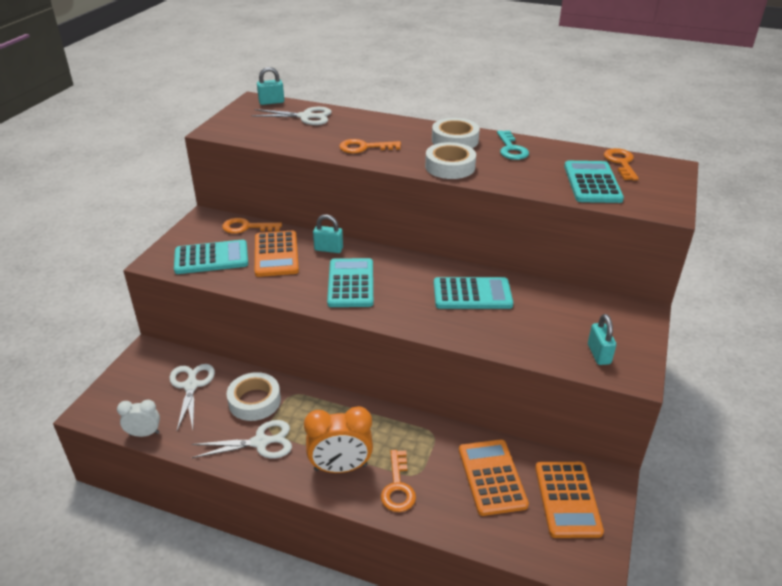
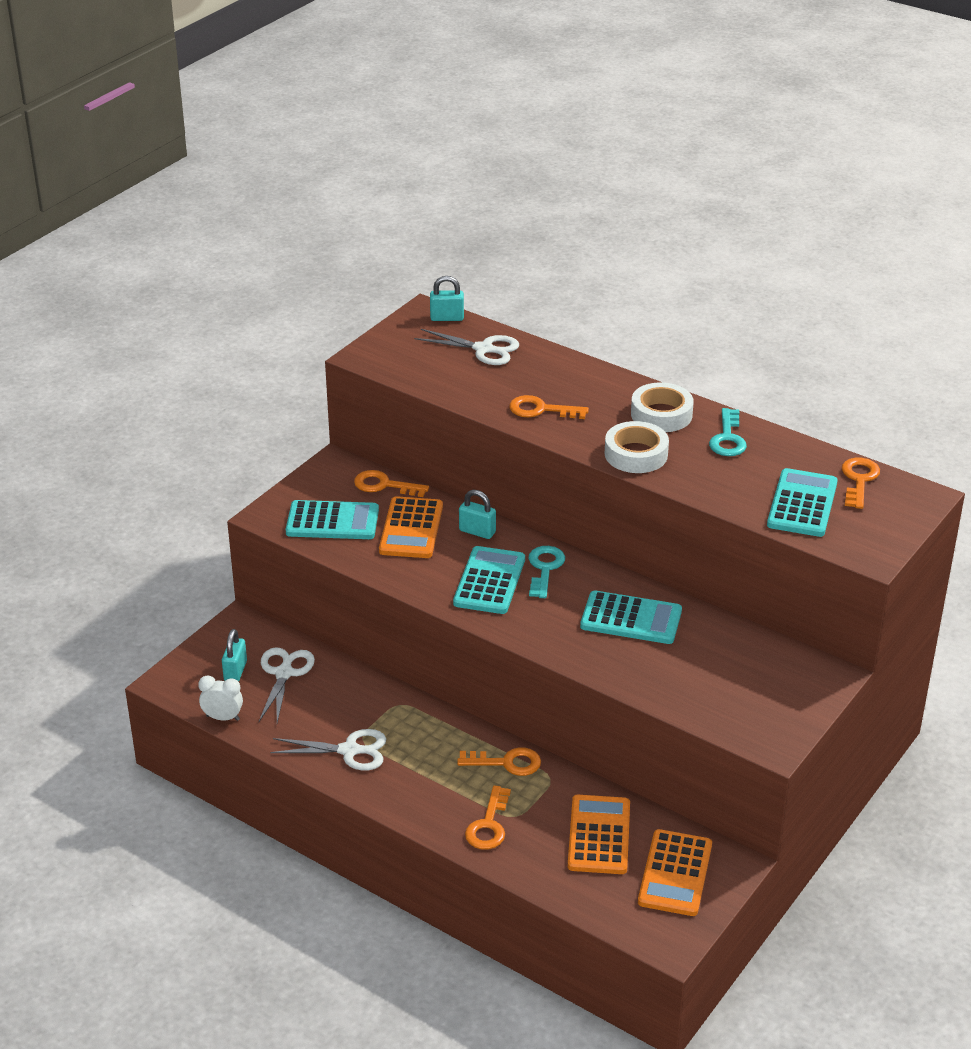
camera: 15 degrees right, 0 degrees up
white tape [227,372,281,421] -> none
orange clock [304,406,373,473] -> none
turquoise padlock [588,314,616,365] -> turquoise padlock moved to [222,629,247,682]
none -> orange key [457,747,541,776]
none -> turquoise key [528,546,565,598]

